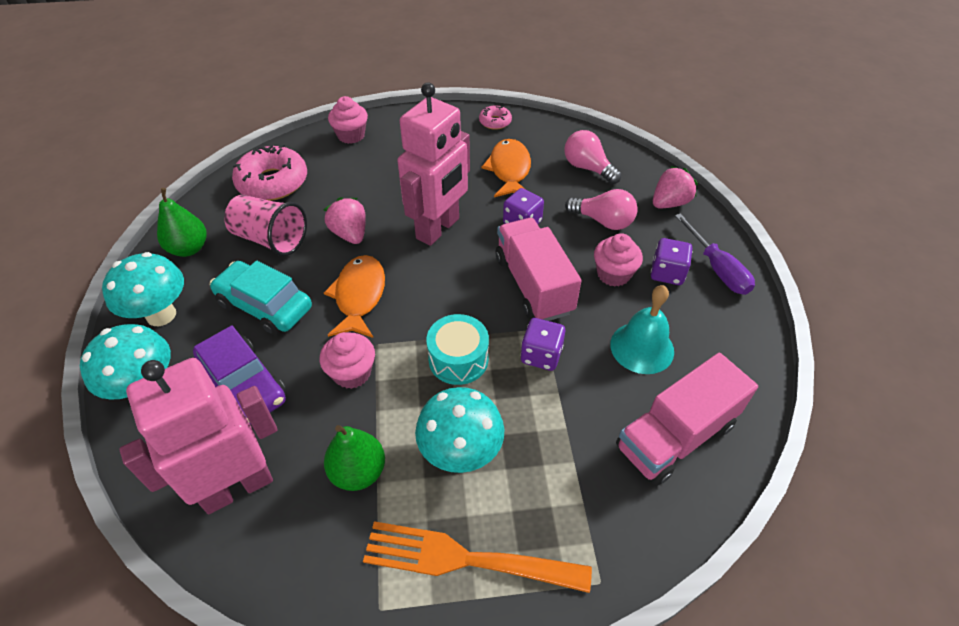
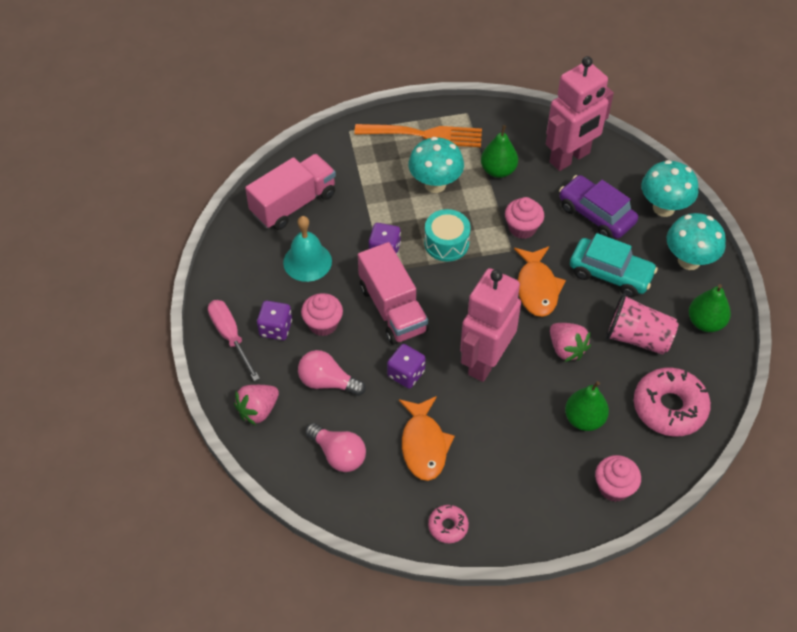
camera: 175 degrees right, 5 degrees up
purple screwdriver [675,213,755,295] -> pink screwdriver [208,300,260,381]
none -> green pear [565,381,609,431]

